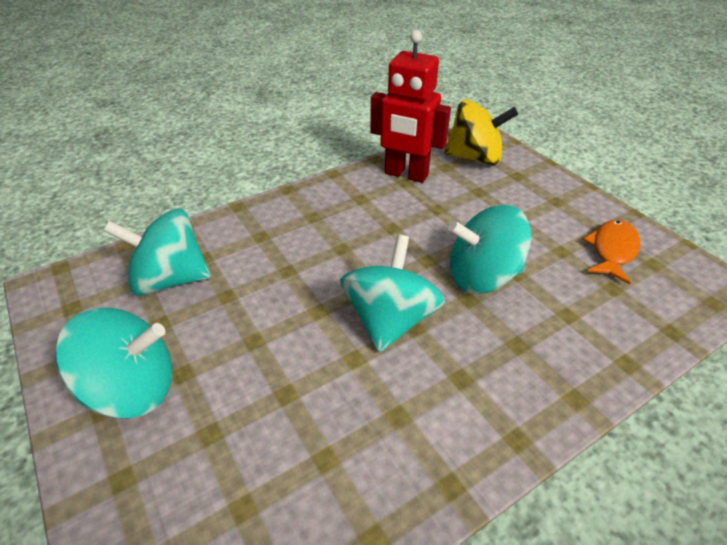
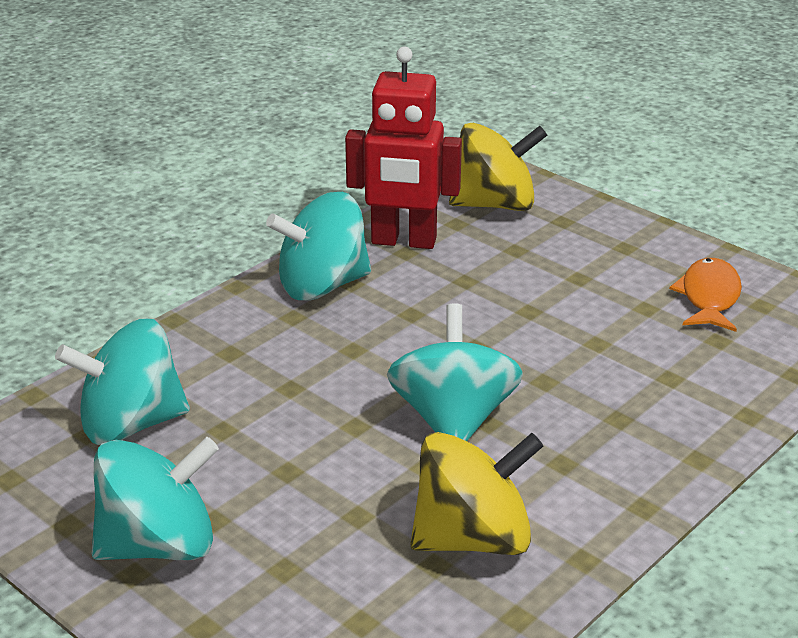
camera: 15 degrees left, 10 degrees down
turquoise spinning top [448,205,531,294] -> turquoise spinning top moved to [266,192,371,301]
none -> yellow spinning top [410,432,543,555]

